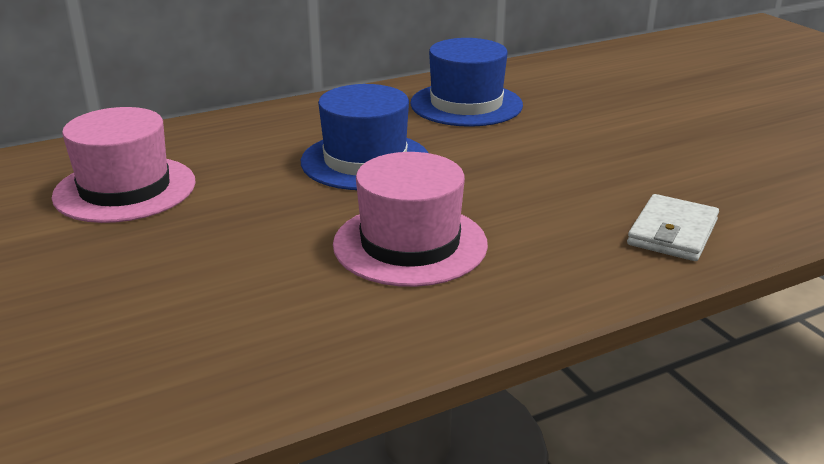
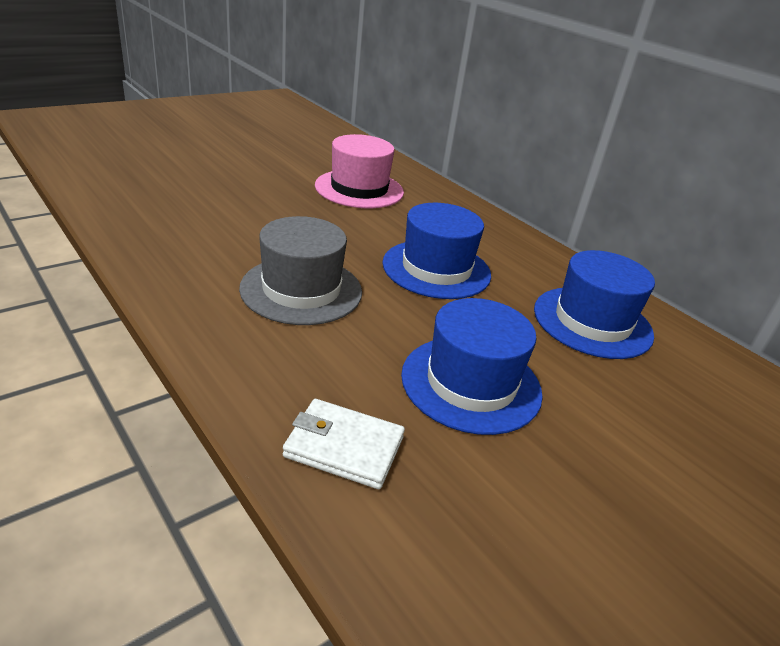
camera: 75 degrees right, 5 degrees up
pink hat [333,152,488,287] -> grey hat [239,216,362,325]
none -> blue hat [401,298,543,435]

